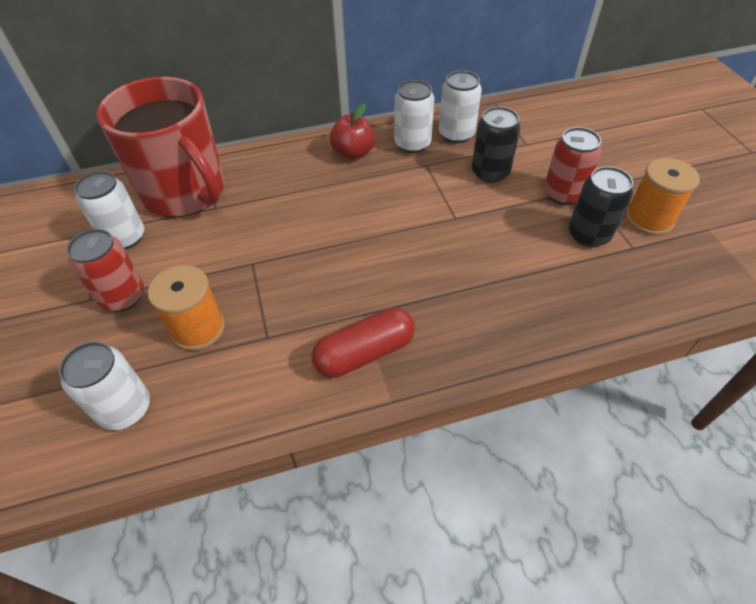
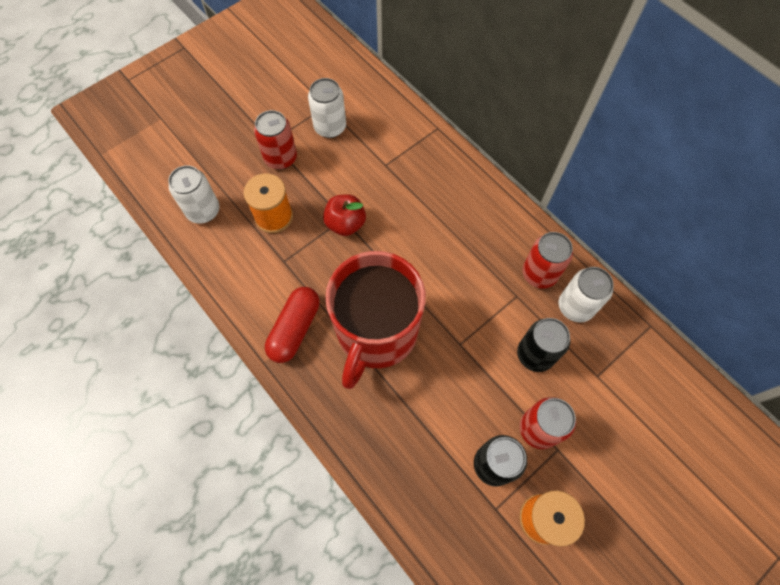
camera: 65 degrees right, 15 degrees up
red mug [97,77,225,217] -> red mug moved to [325,251,426,389]
red capsule [311,308,415,378] -> red capsule turned 75 degrees clockwise [265,287,320,363]
red apple [330,103,375,160] -> red apple moved to [323,194,366,236]
white can [394,80,435,153] -> red can [522,232,573,289]

